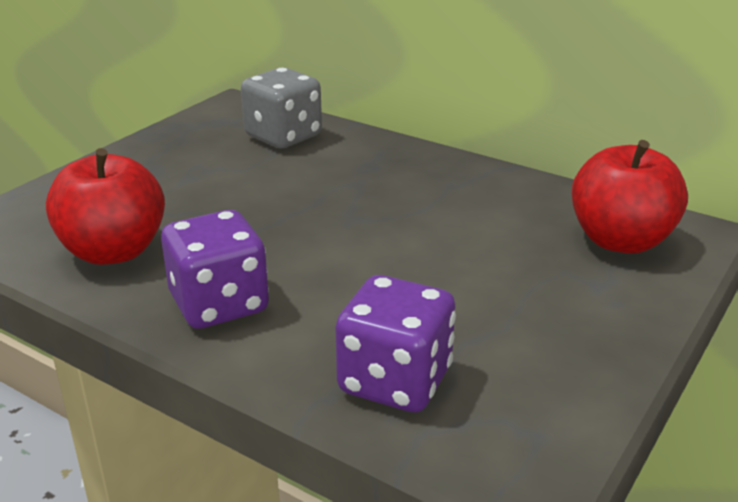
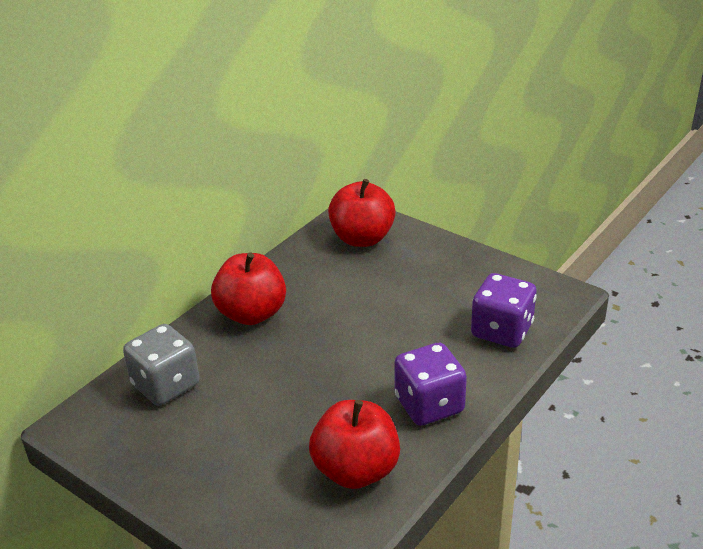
camera: 85 degrees left, 5 degrees up
none -> red apple [211,253,286,325]

